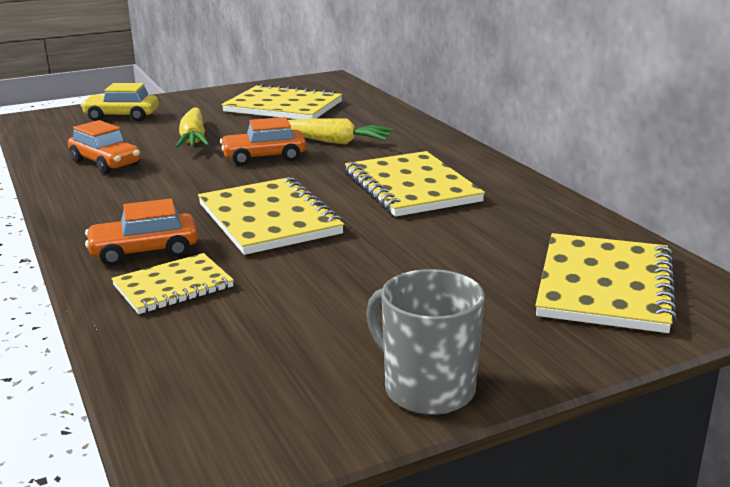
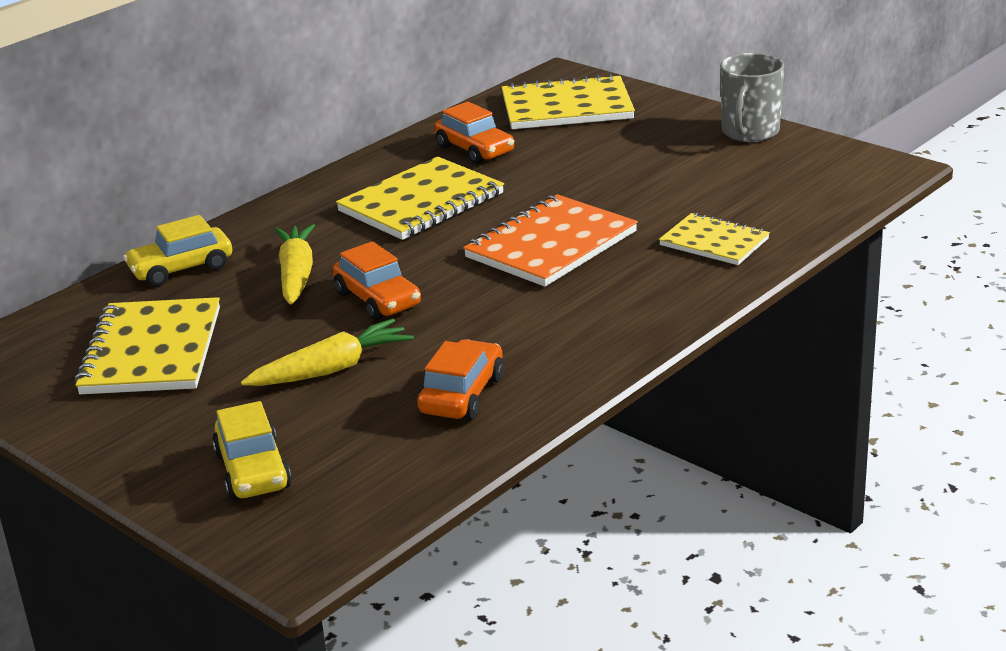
camera: 110 degrees left, 5 degrees up
orange car [85,198,198,266] -> orange car moved to [434,102,514,164]
yellow notebook [198,177,344,255] -> orange notebook [463,194,638,287]
none -> yellow car [123,215,232,286]

